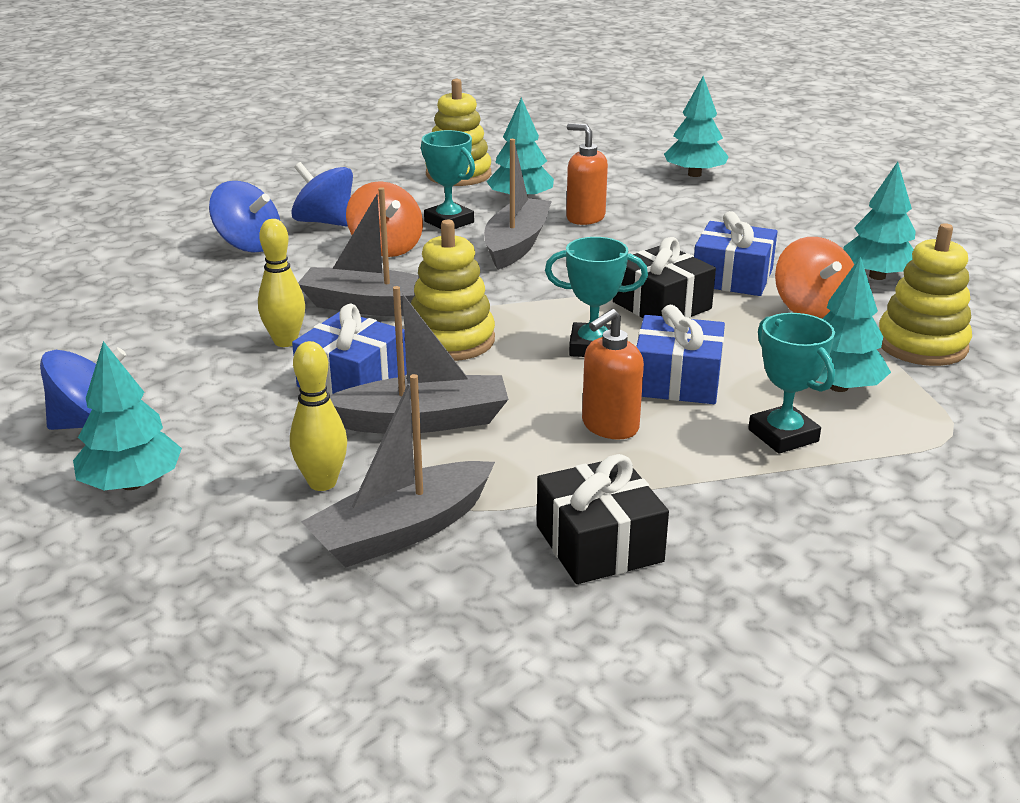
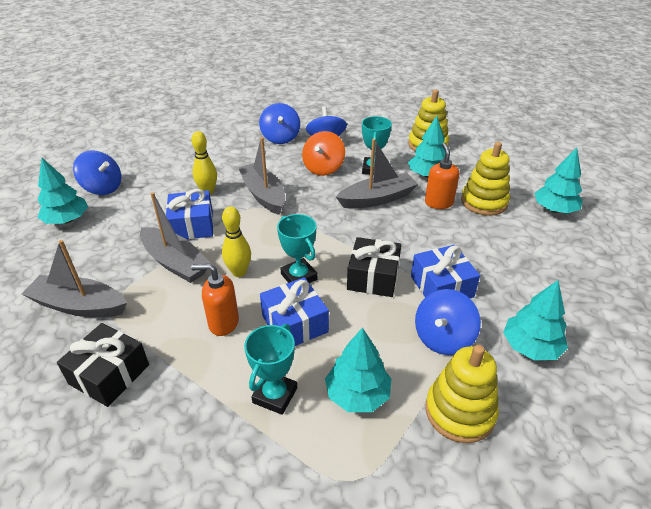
camera: 50 degrees right, 10 degrees up
yellow bowling pin [290,341,347,491] -> yellow bowling pin moved to [222,206,251,277]
yellow stacking toy [411,220,495,361] -> yellow stacking toy moved to [461,142,510,216]
orange spinning top [775,237,854,319] -> blue spinning top [415,289,481,355]

